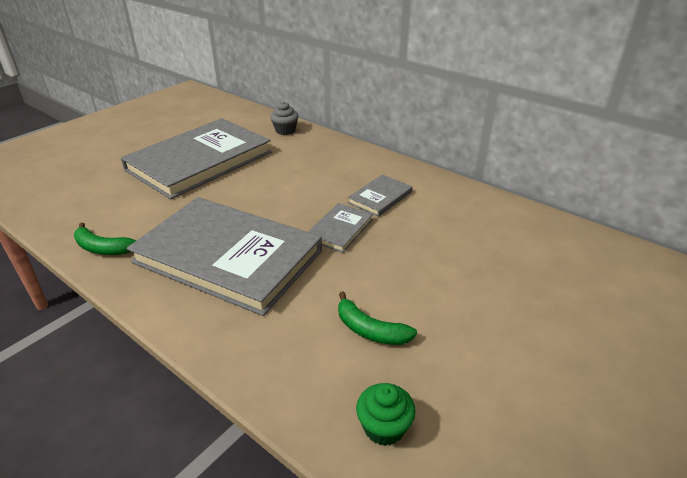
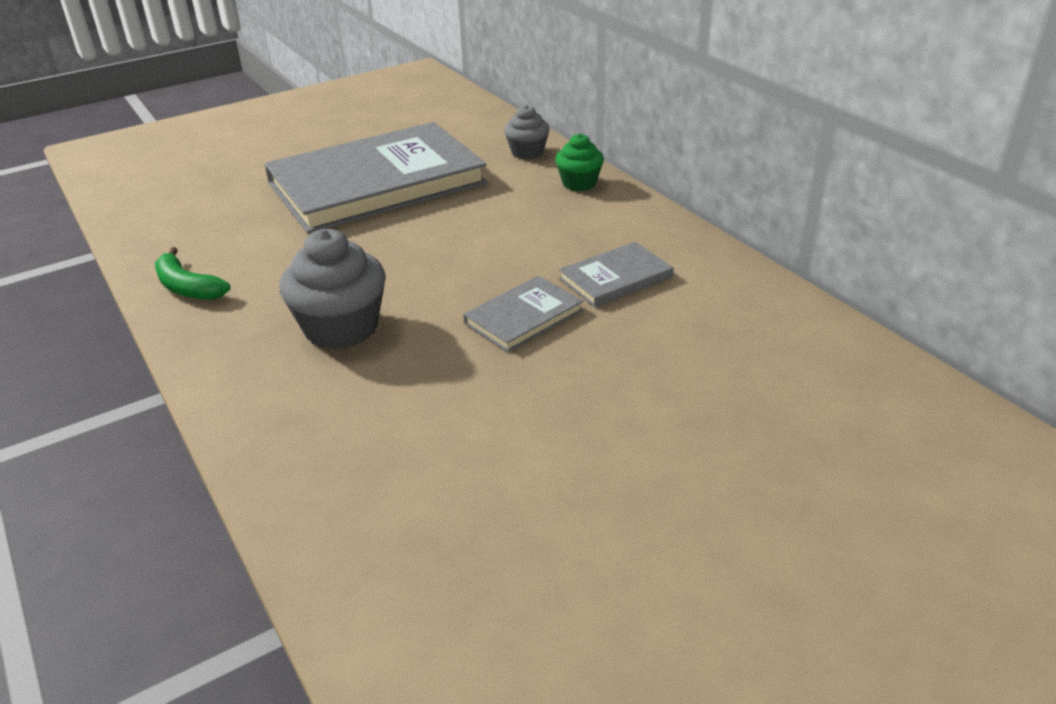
camera: 20 degrees right, 0 degrees up
grey book [127,197,322,316] -> grey cupcake [279,229,386,350]
green banana [338,291,417,345] -> none
green cupcake [356,383,415,446] -> green cupcake moved to [555,133,604,191]

